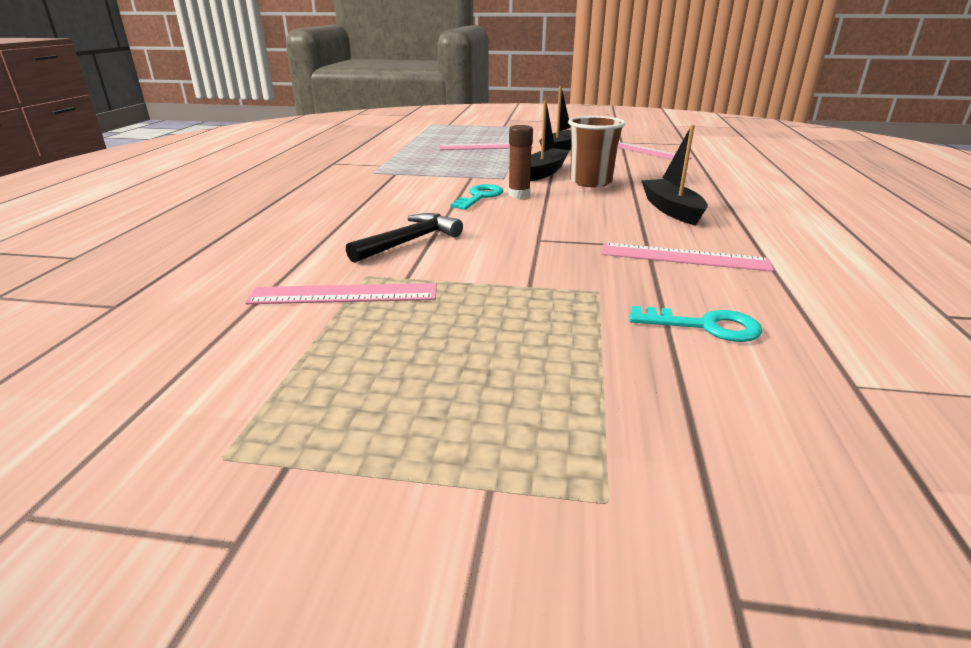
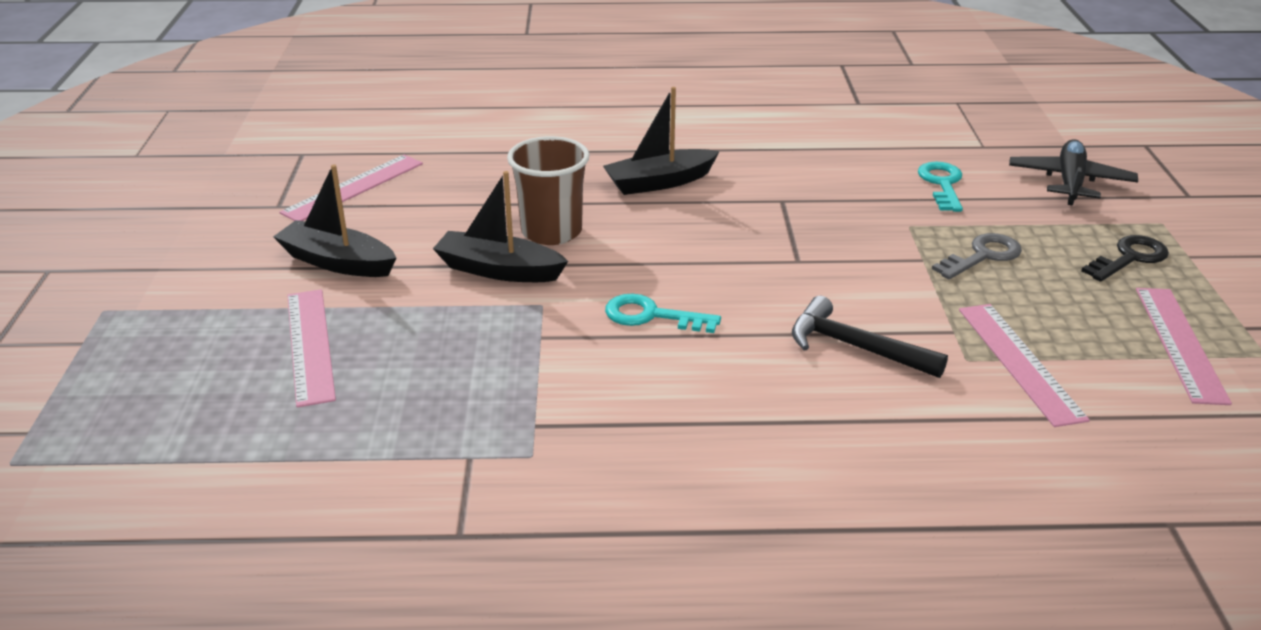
camera: 100 degrees left, 5 degrees up
brown glue stick [508,125,533,198] -> none
pink ruler [602,243,774,272] -> pink ruler moved to [1136,288,1232,405]
none -> grey key [932,233,1022,279]
none -> black plane [1009,139,1138,206]
none -> black key [1081,235,1169,282]

